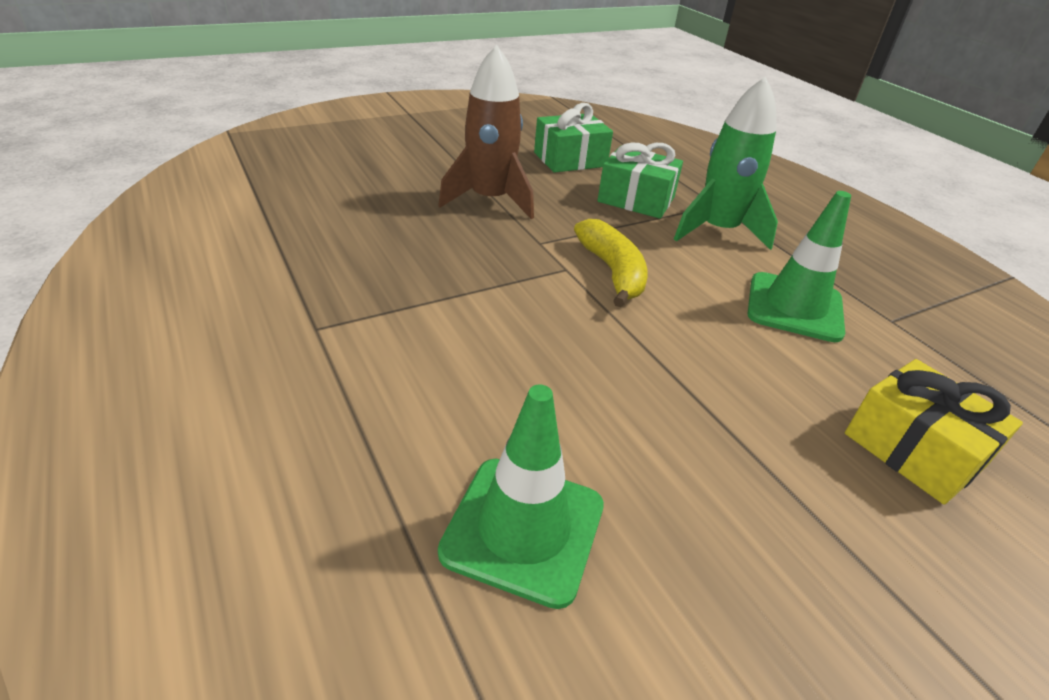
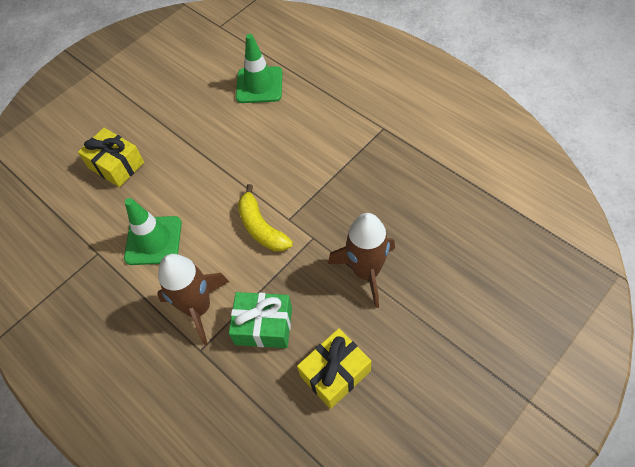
camera: 170 degrees right, 20 degrees up
green gift [534,103,613,173] -> yellow gift [297,328,371,409]
green rocket [674,76,778,250] -> brown rocket [157,254,229,345]

